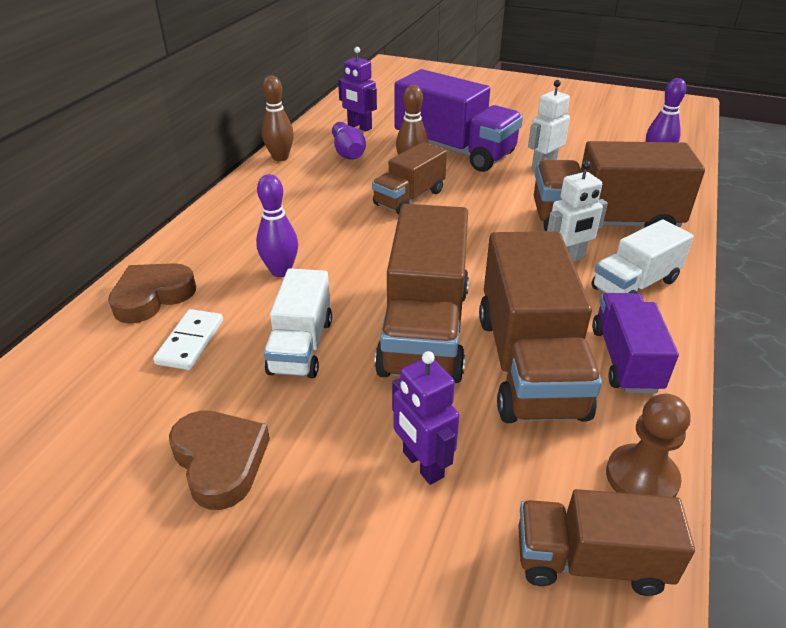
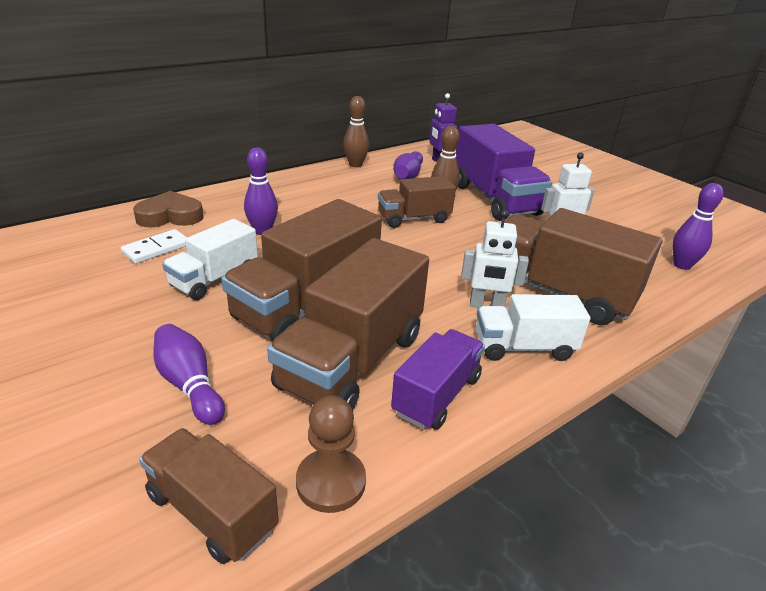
camera: 30 degrees right, 5 degrees down
brown heart [169,410,270,510] -> none
purple robot [392,351,460,485] -> purple bowling pin [153,324,225,425]

